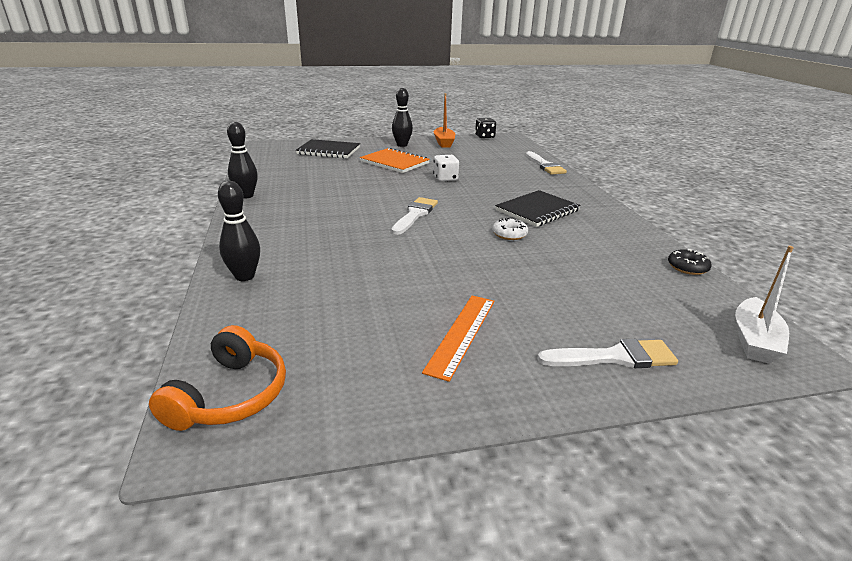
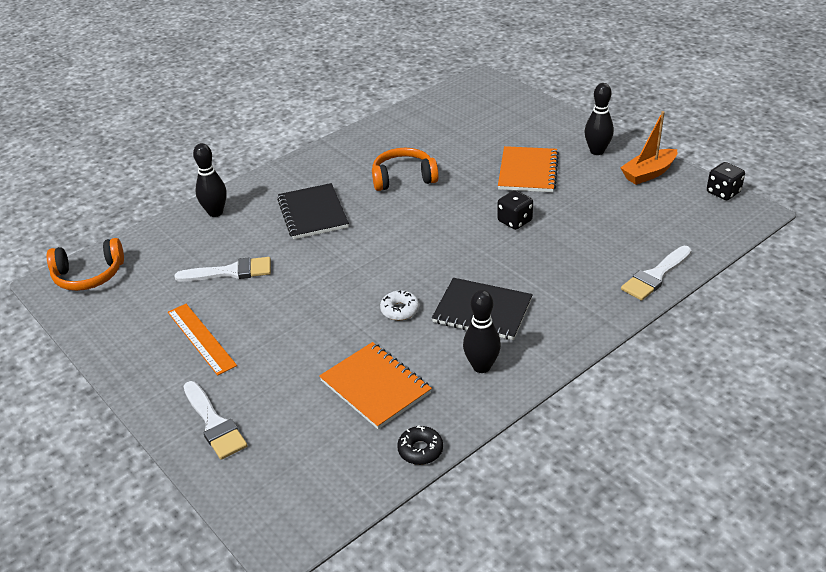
camera: 65 degrees right, 10 degrees up
black bowling pin [227,122,258,199] -> black bowling pin moved to [463,290,501,373]
black notebook [296,139,360,159] -> black notebook moved to [277,183,349,239]
white brush [391,197,438,235] -> white brush moved to [174,257,271,282]
orange ruler [422,295,494,382] -> orange ruler turned 60 degrees clockwise [168,304,237,376]
white dice [433,155,459,181] -> black dice [497,190,533,230]
white boat [735,246,794,364] -> none
none -> orange notebook [319,342,432,429]
none -> orange headphones [372,148,439,191]

